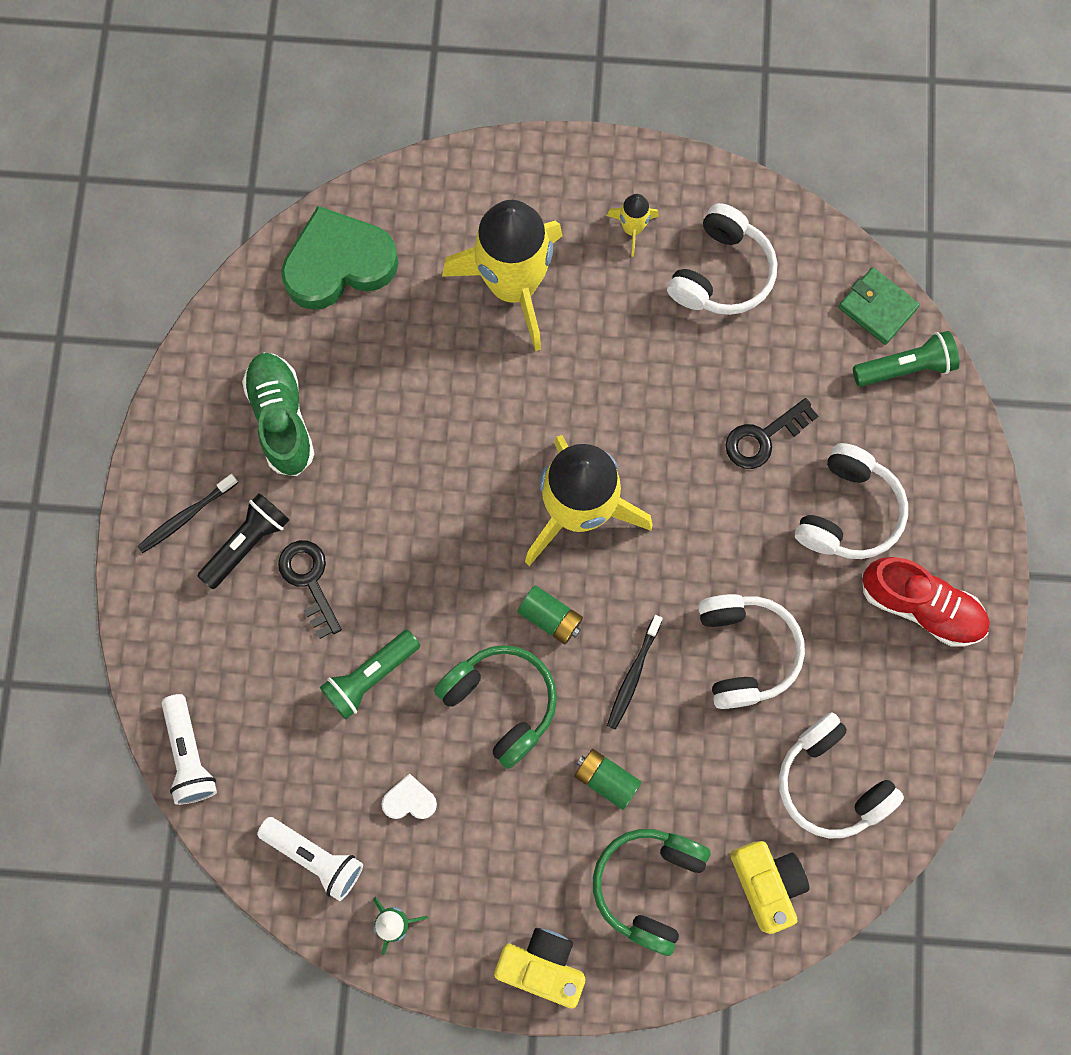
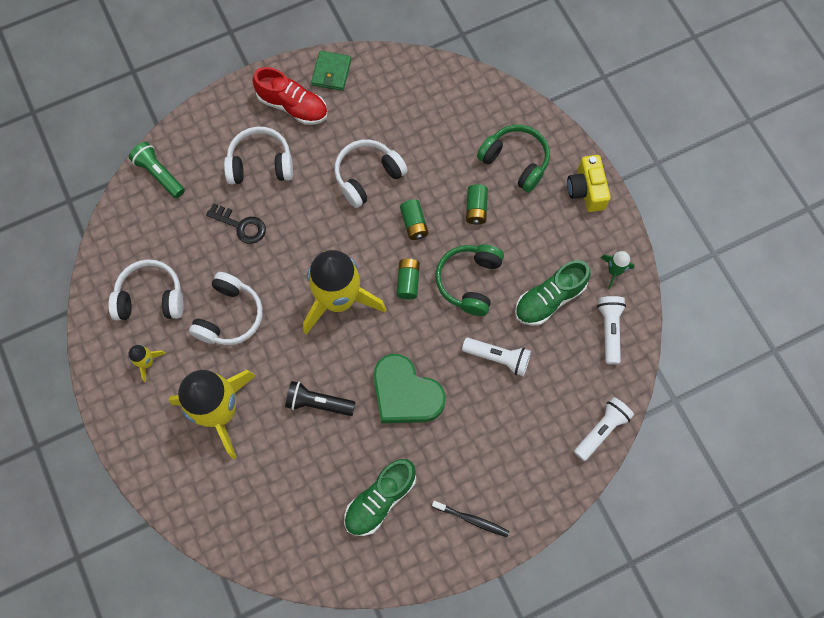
camera: 120 degrees left, 5 degrees down
black flashlight [198,493,289,589] -> black flashlight moved to [285,381,356,416]
black key [278,540,342,639] -> none
green heart [281,206,399,310] -> green heart moved to [374,354,446,423]
green flashlight [320,630,420,719] -> white flashlight [462,338,531,376]
white heart [381,773,437,819] -> green shoe [515,260,590,326]
green headphones [593,829,710,956] -> green headphones turned 135 degrees counterclockwise [477,125,550,192]
black toothbrush [607,615,663,730] -> green battery [400,199,429,240]
yellow camera [730,841,809,934] -> none
white headphones [779,712,904,838] -> white headphones moved to [189,272,263,345]
green wallet [838,267,920,345] -> green wallet moved to [311,51,351,91]
red shoe [862,557,990,647] -> red shoe turned 120 degrees clockwise [253,67,328,125]

